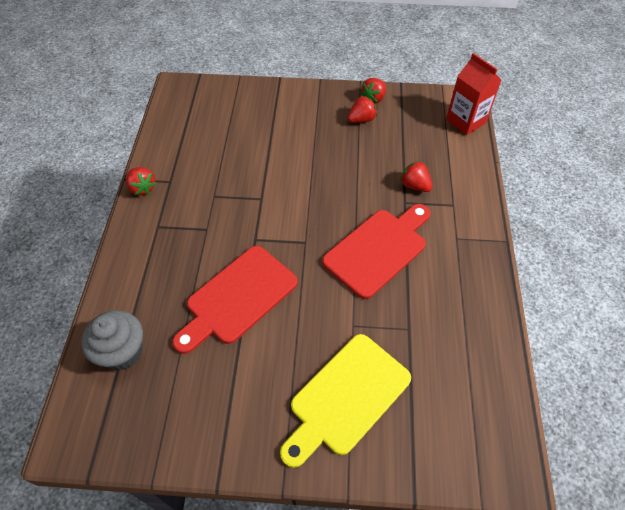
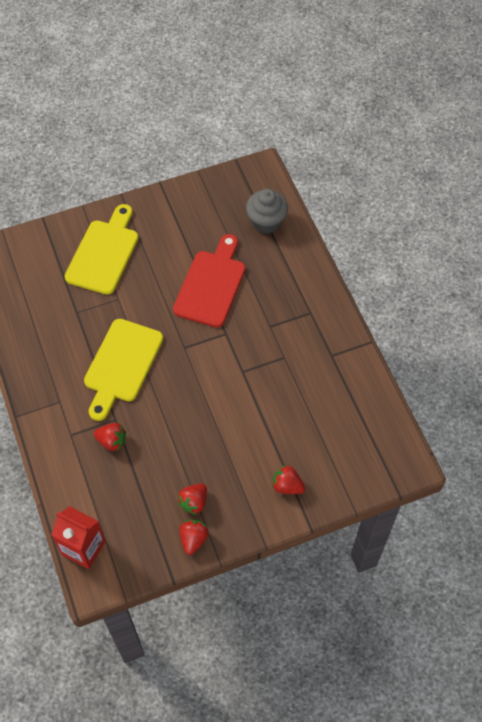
camera: 155 degrees right, 5 degrees up
red strawberry [126,167,156,195] -> red strawberry moved to [272,465,305,494]
red cutting board [322,204,430,299] -> yellow cutting board [84,319,163,421]

